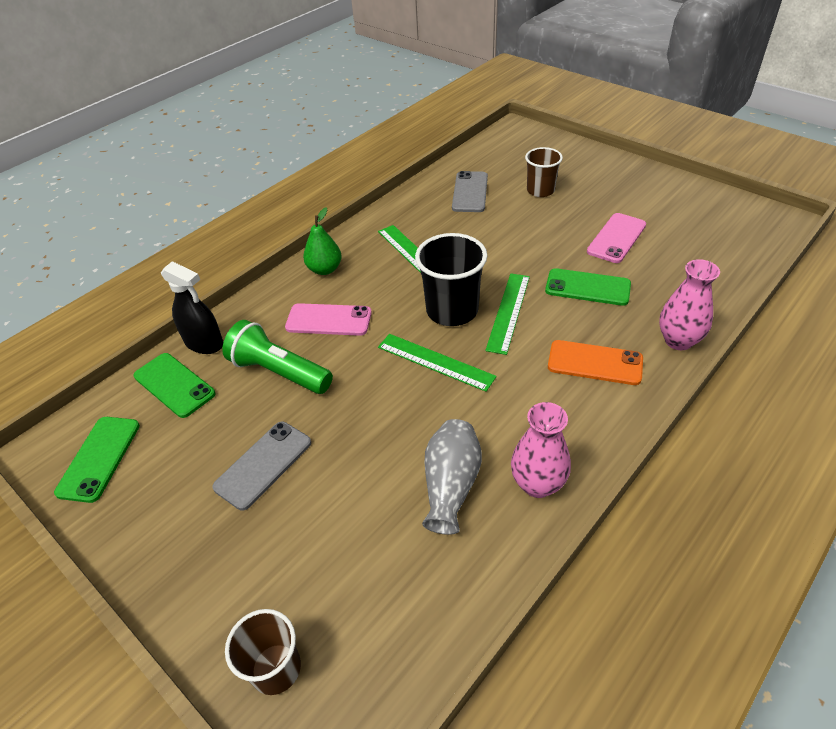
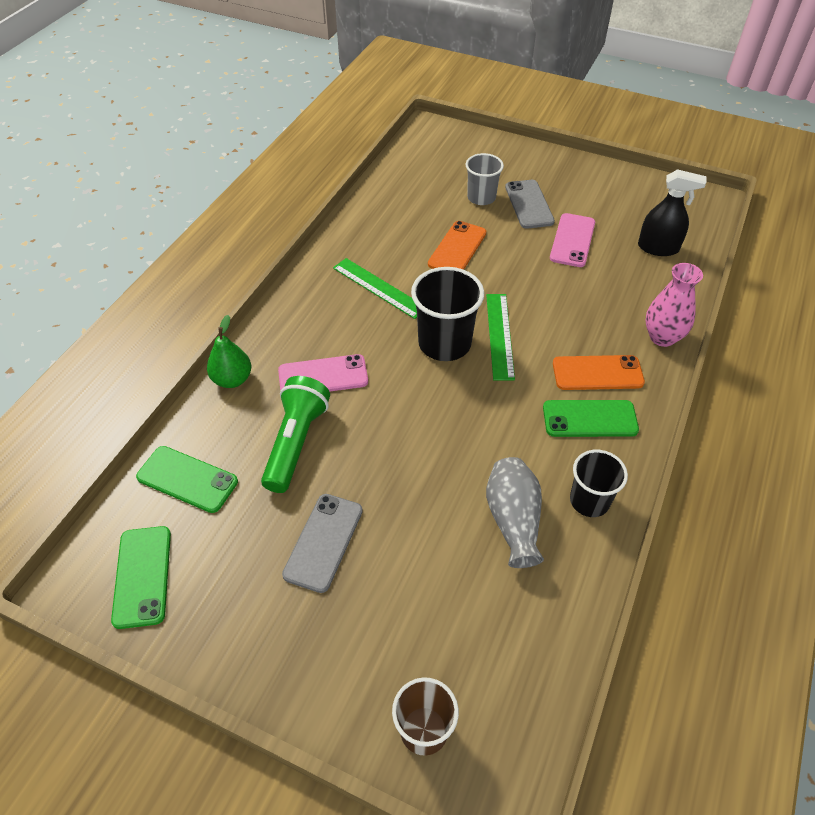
camera: 20 degrees left, 5 degrees up
black spray bottle [161,261,223,354] -> black spray bottle moved to [638,169,707,256]
green flashlight [222,320,333,394] -> green flashlight turned 90 degrees clockwise [261,376,330,493]
green pear [303,207,342,275] -> green pear moved to [207,315,251,388]
green ruler [378,334,497,392] -> none
grey phone [452,171,488,212] -> grey phone moved to [505,180,555,229]
pink vase [511,402,571,498] -> black cup [570,450,628,517]
brown cup [525,147,563,197] -> grey cup [466,153,504,205]
green phone [545,268,631,306] -> green phone moved to [543,400,639,437]
none -> orange phone [428,221,486,270]

